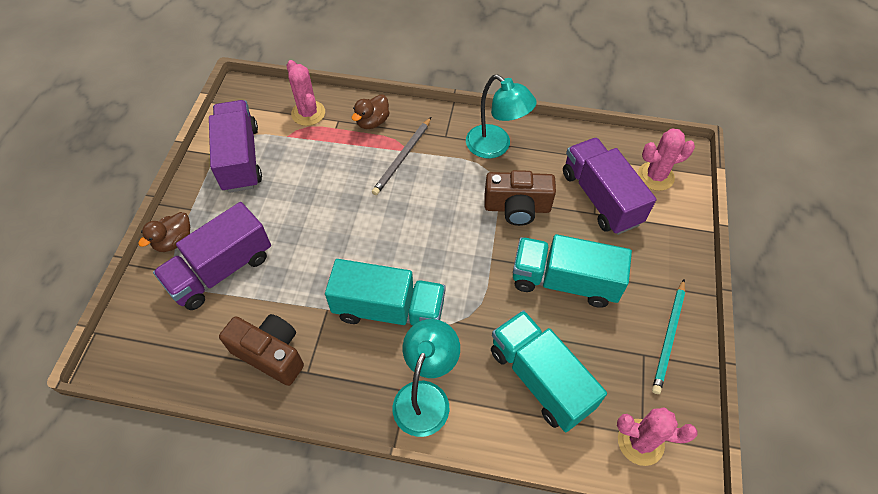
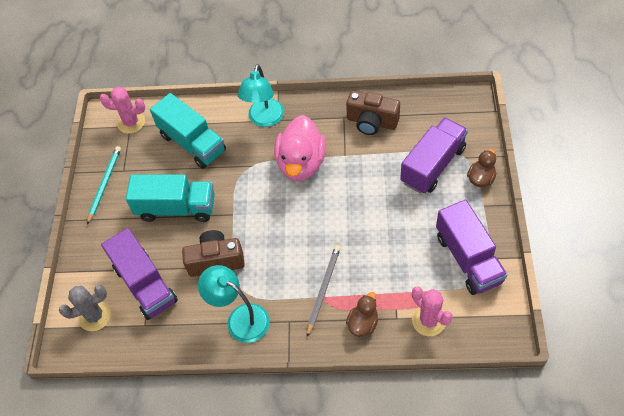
camera: 175 degrees right, 0 degrees up
turquoise truck [325,259,446,326] -> pink duck [274,115,326,181]
pink cactus [638,128,695,191] -> grey cactus [59,285,111,331]

